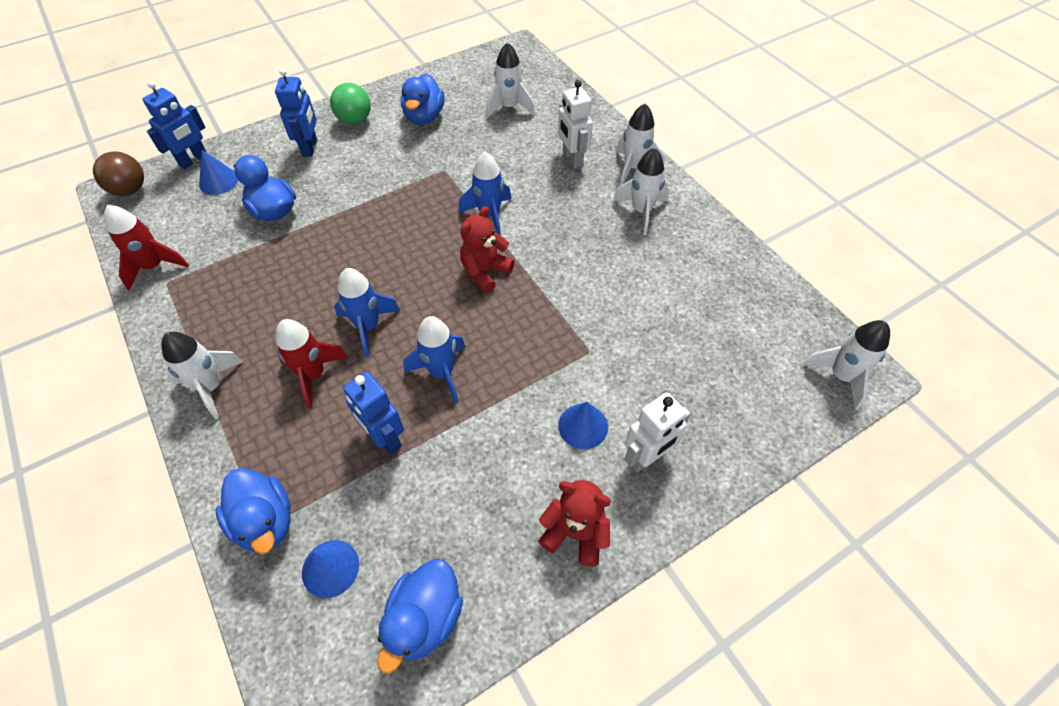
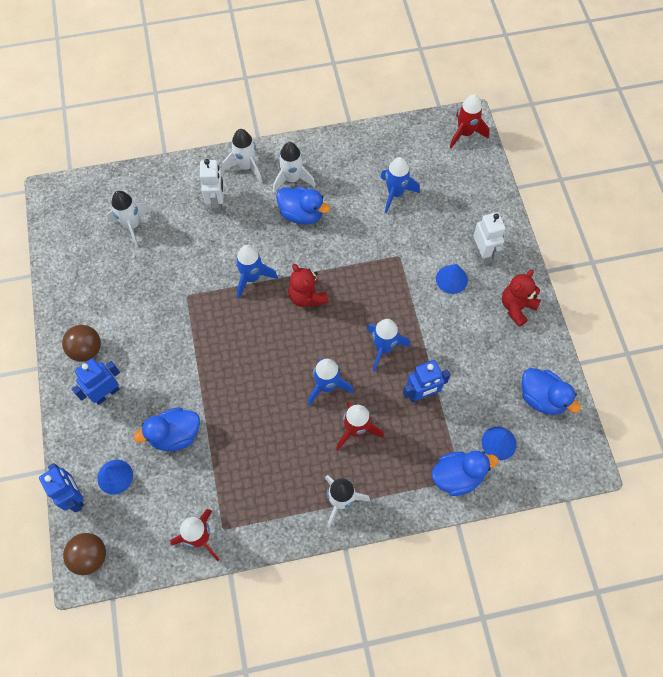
camera: 70 degrees left, 10 degrees up
blue robot [275,69,317,157] -> blue robot turned 60 degrees counterclockwise [72,358,120,405]
green ball [330,83,371,125] -> brown ball [62,325,101,362]
blue duck [401,73,445,125] -> blue duck moved to [276,187,330,225]
white robot [558,80,593,169] -> white robot turned 90 degrees counterclockwise [200,159,224,213]
white rocket [802,320,890,410] -> red rocket [450,94,489,148]
none -> blue rocket [380,157,420,213]

